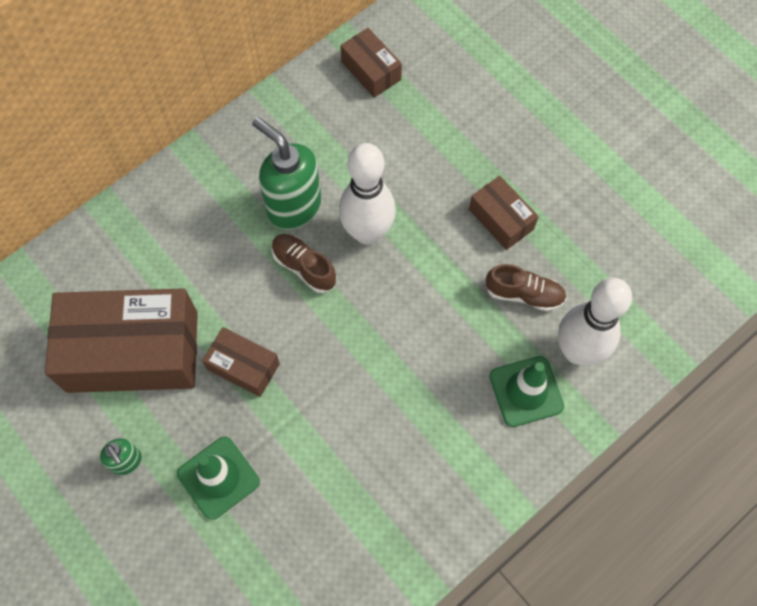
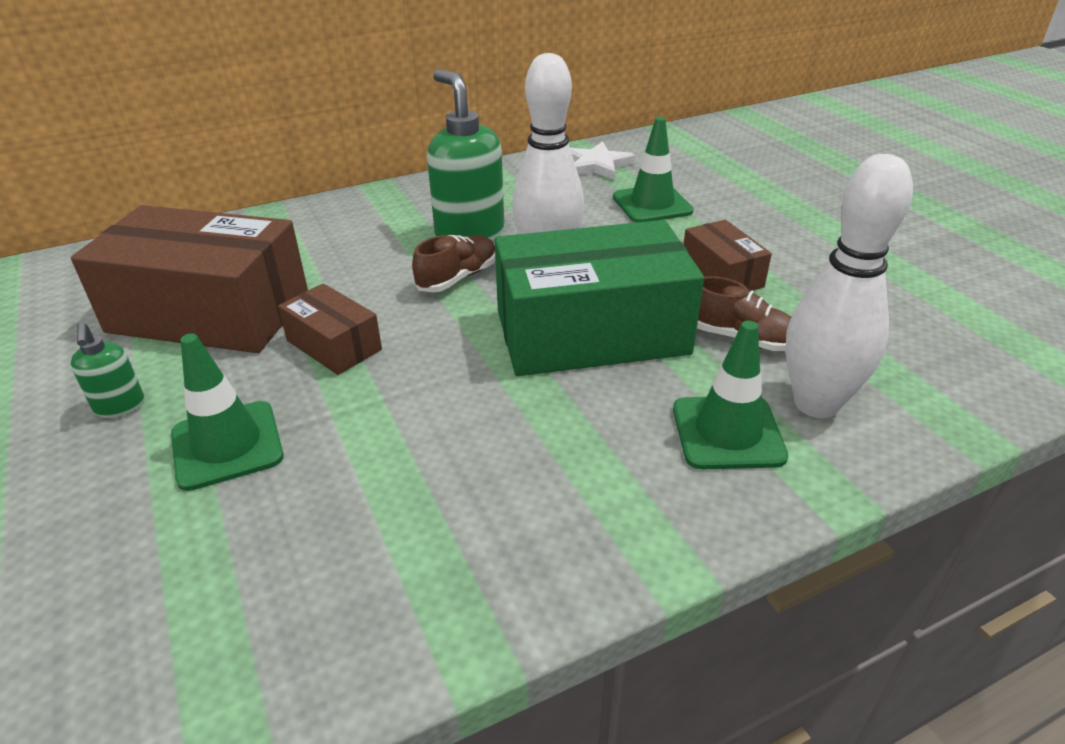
camera: 15 degrees right, 30 degrees down
brown shoe [272,234,337,293] -> brown shoe turned 75 degrees clockwise [412,235,495,292]
brown box [340,28,402,98] -> white star [570,141,635,180]
none -> green box [495,220,704,376]
none -> green traffic cone [613,117,694,223]

